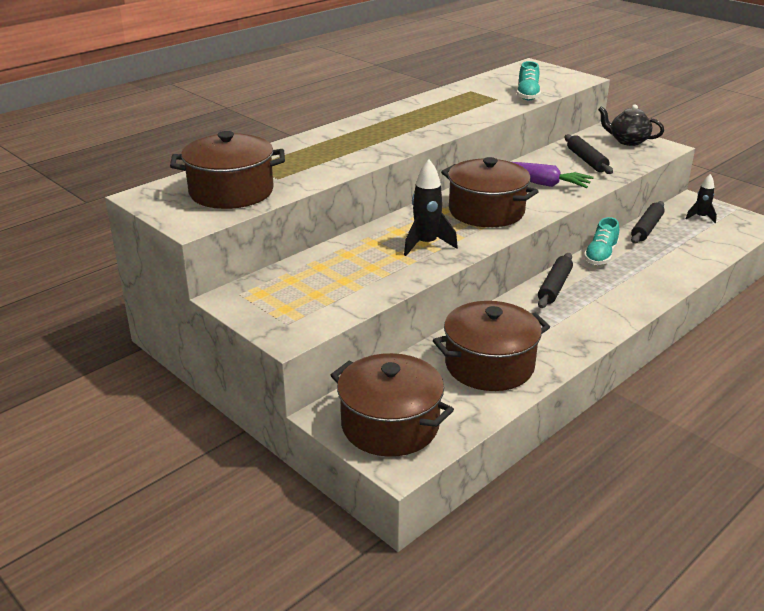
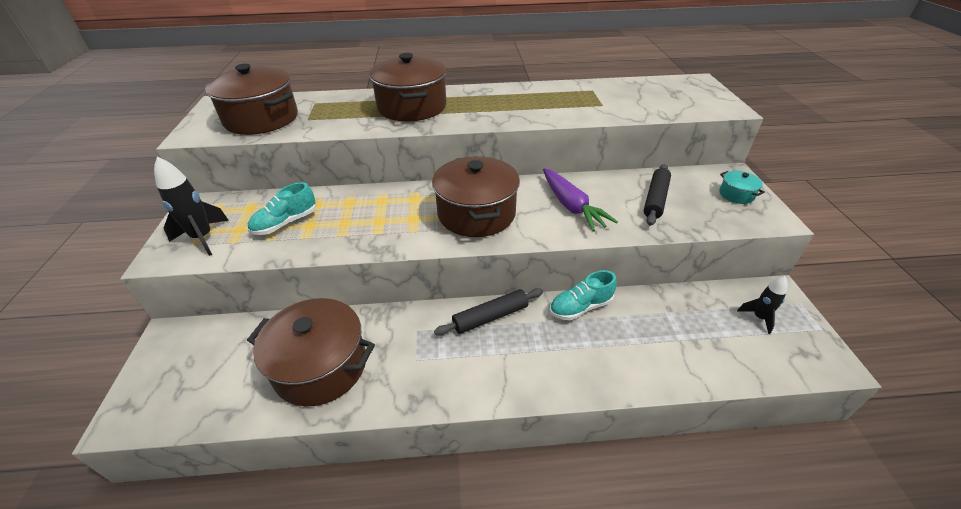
camera: 40 degrees right, 10 degrees up
brown pot [331,353,454,457] -> brown pot moved to [369,53,447,121]
black rocket [404,159,458,256] -> black rocket moved to [154,157,229,256]
turquoise shoe [517,61,541,101] -> turquoise shoe moved to [248,182,316,235]
black teapot [598,104,664,146] -> turquoise pot [719,171,765,204]
black rolling pin [631,201,665,244] -> none

